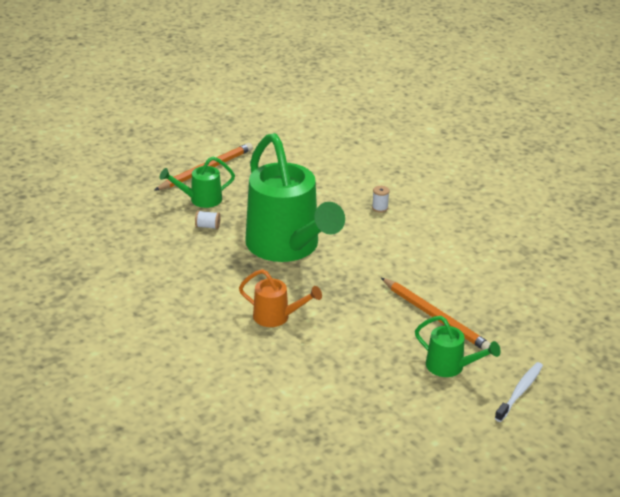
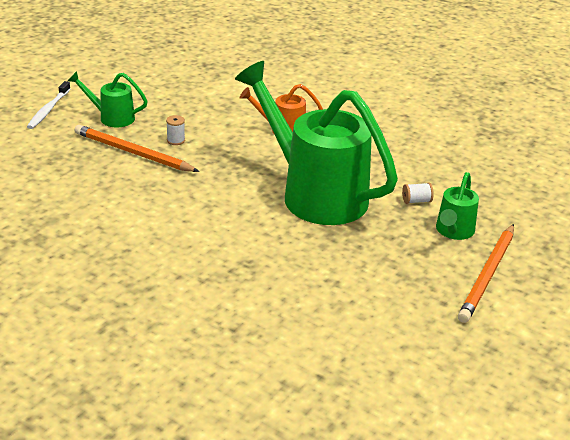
camera: 160 degrees right, 0 degrees up
green watering can [160,156,235,208] -> green watering can turned 150 degrees clockwise [436,172,479,240]
white spool [372,186,389,212] -> white spool moved to [166,115,185,145]

